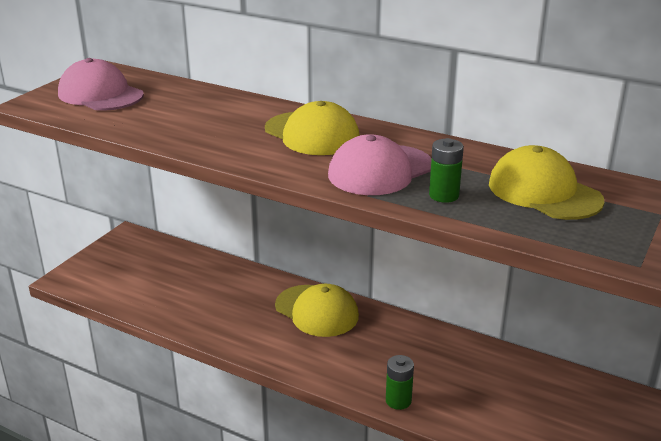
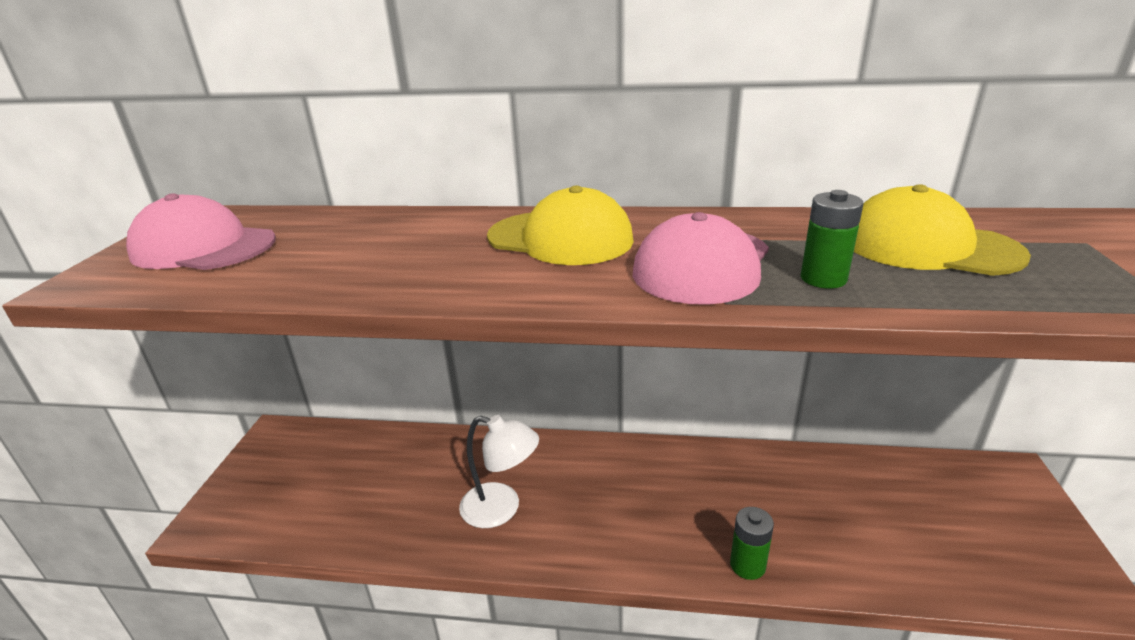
camera: 20 degrees left, 0 degrees up
yellow cap [275,284,359,337] -> none
none -> white lamp [459,415,539,528]

